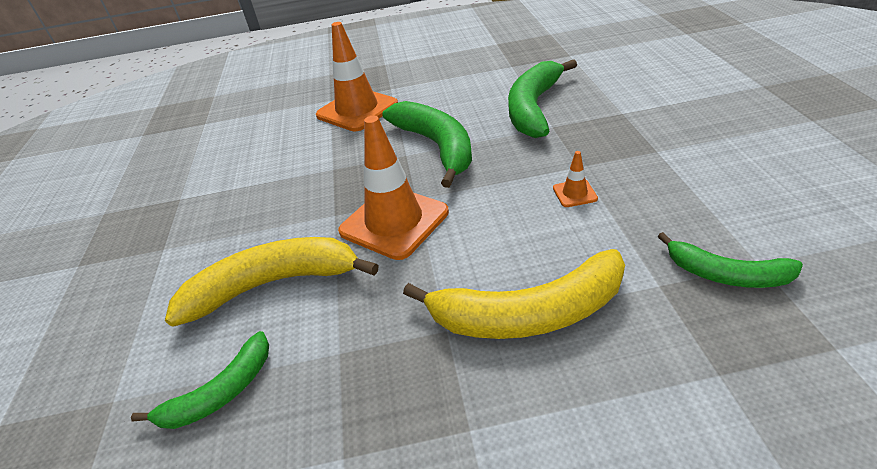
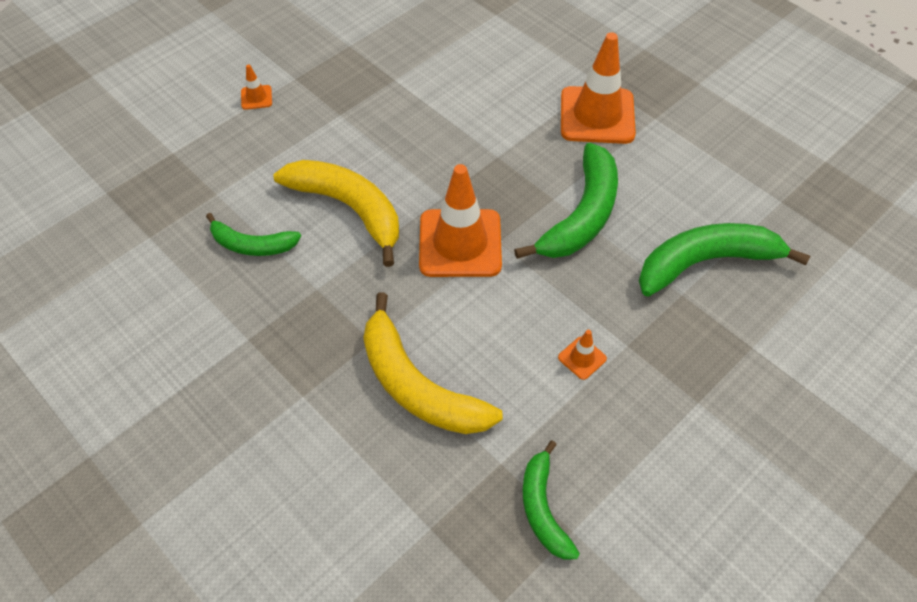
camera: 50 degrees right, 15 degrees up
none -> orange traffic cone [241,64,272,110]

